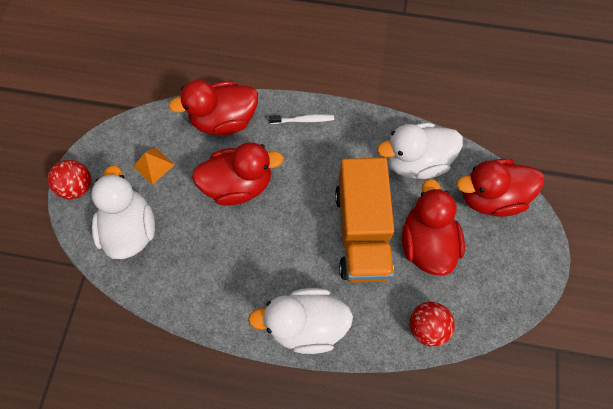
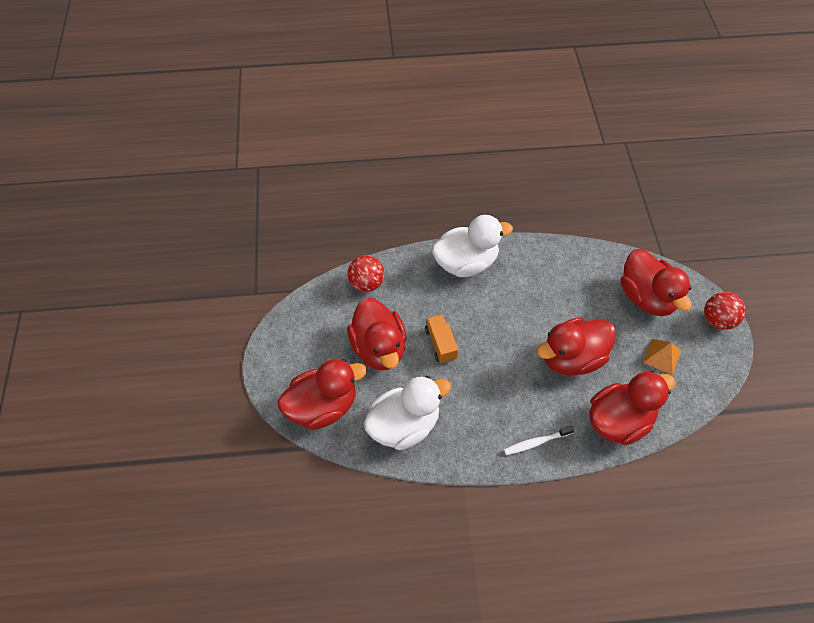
camera: 165 degrees right, 10 degrees down
white duck [91,165,155,259] -> red duck [621,249,692,316]
orange truck [335,157,394,283] -> orange truck [425,314,458,364], size x0.45

